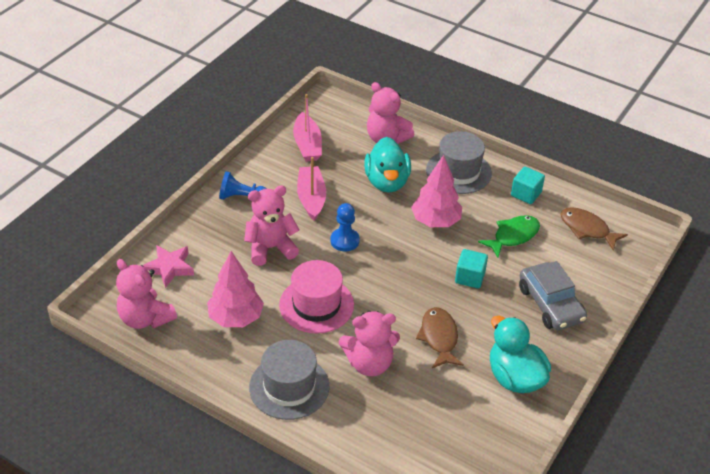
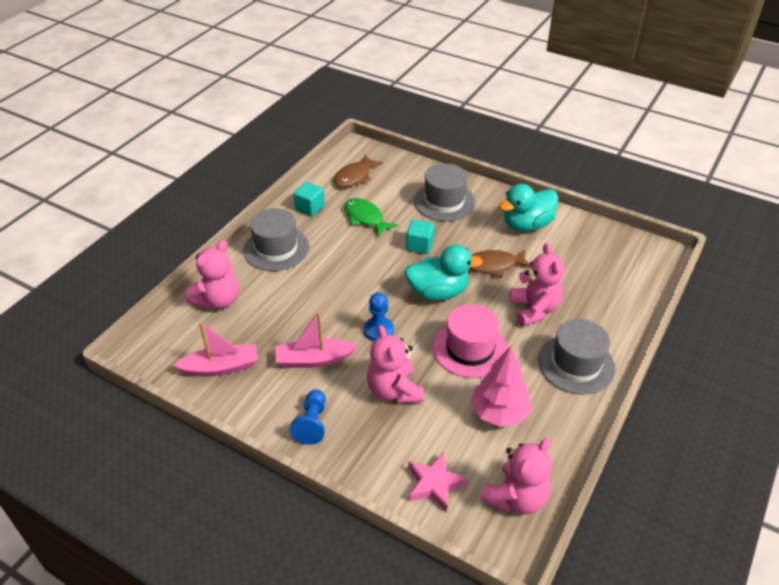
camera: 90 degrees left, 0 degrees up
turquoise duck [364,137,411,193] -> turquoise duck moved to [404,245,483,300]
pink tree [411,155,462,227] -> none
grey car [519,261,587,330] -> grey hat [414,163,476,221]

